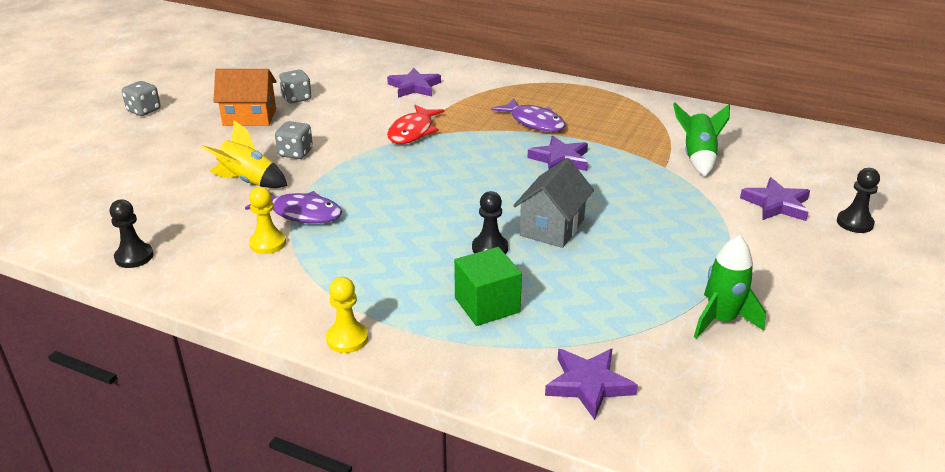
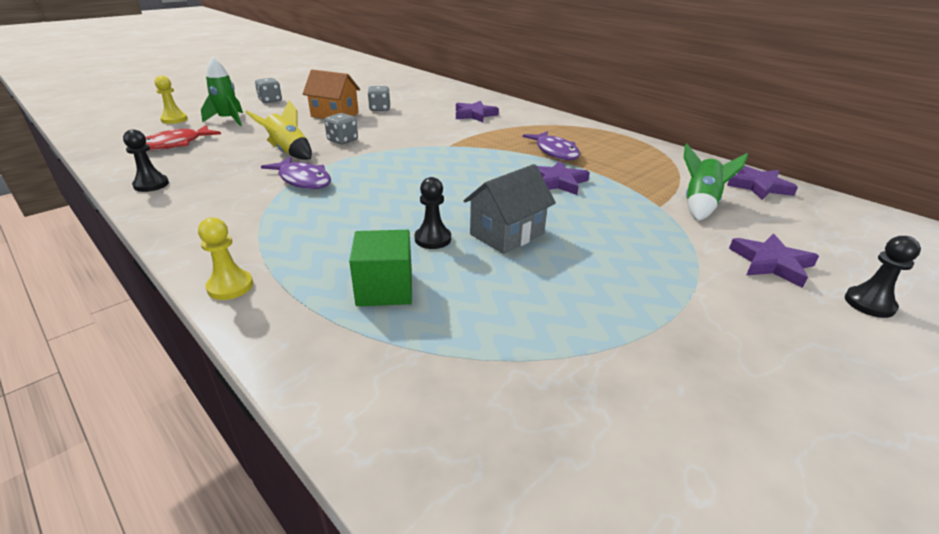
camera: 20 degrees right, 0 degrees up
yellow pawn [249,187,286,254] -> yellow pawn moved to [155,76,188,124]
red fish [387,105,445,144] -> red fish moved to [146,125,221,151]
purple star [545,348,638,420] -> purple star moved to [727,165,798,200]
green rocket [694,235,766,339] -> green rocket moved to [201,57,243,126]

